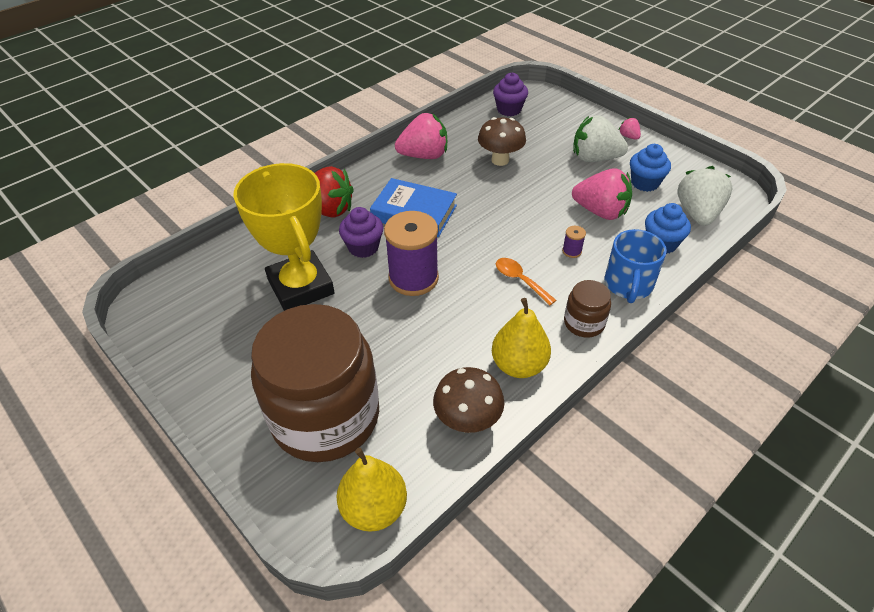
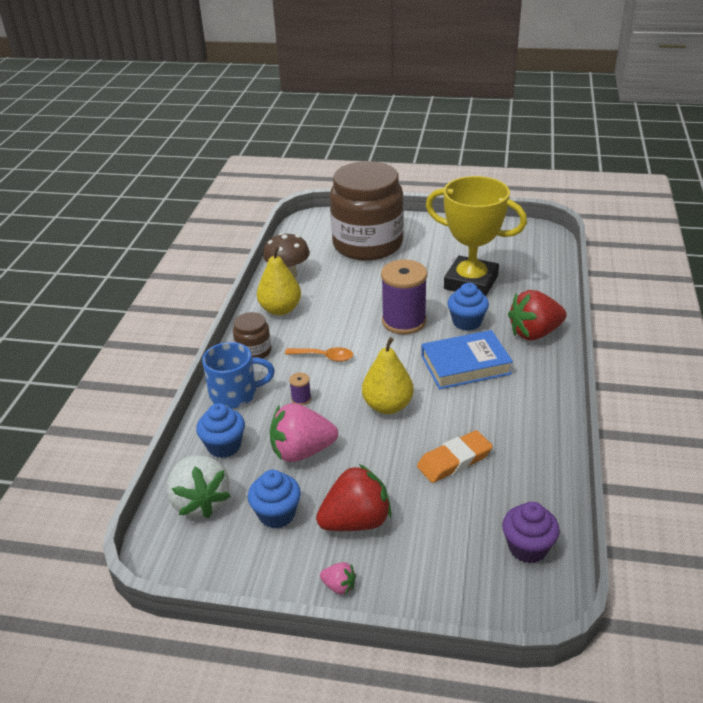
camera: 145 degrees right, 10 degrees down
yellow pear [337,448,407,532] -> yellow pear moved to [362,337,414,414]
purple cupcake [339,207,383,258] -> blue cupcake [448,283,489,331]
pink strawberry [395,113,447,159] -> none
brown mushroom [478,117,526,166] -> orange eraser [417,430,493,483]
white strawberry [573,115,628,162] -> red strawberry [316,464,392,531]
blue mug [604,229,667,303] -> blue mug turned 105 degrees clockwise [202,342,275,408]

